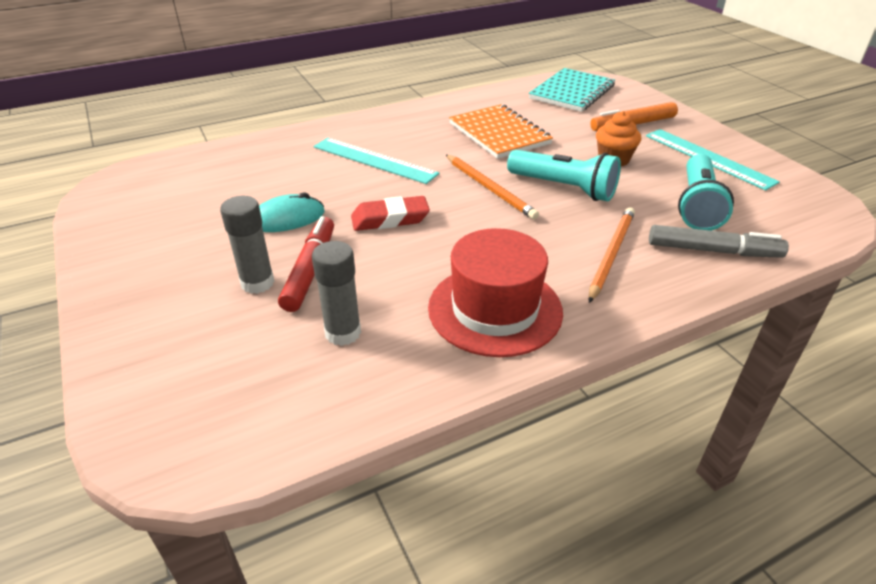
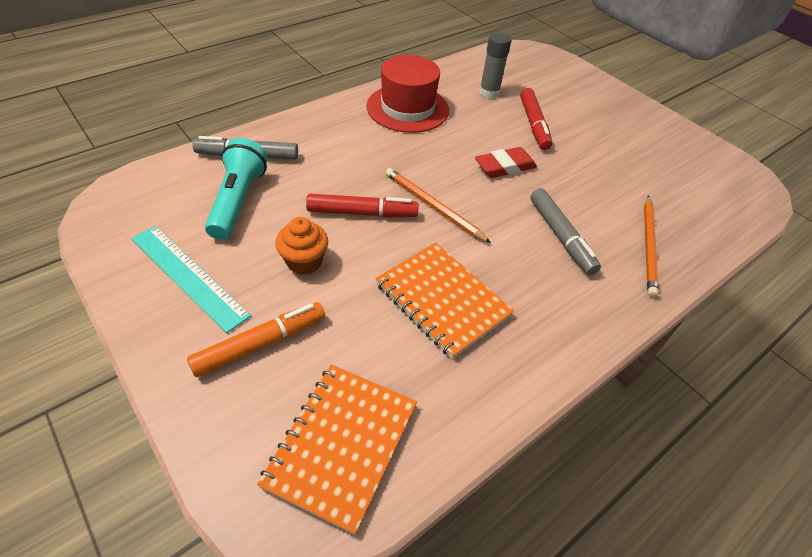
camera: 165 degrees right, 10 degrees up
grey glue stick [220,196,275,294] -> none
turquoise mouse [259,193,325,232] -> none
turquoise ruler [314,138,439,184] -> grey marker [530,188,601,275]
turquoise flashlight [507,150,621,201] -> red marker [306,194,419,217]
turquoise notebook [529,68,615,112] -> orange notebook [257,365,417,535]
orange pencil [588,207,635,303] -> orange pencil moved to [644,195,659,298]

